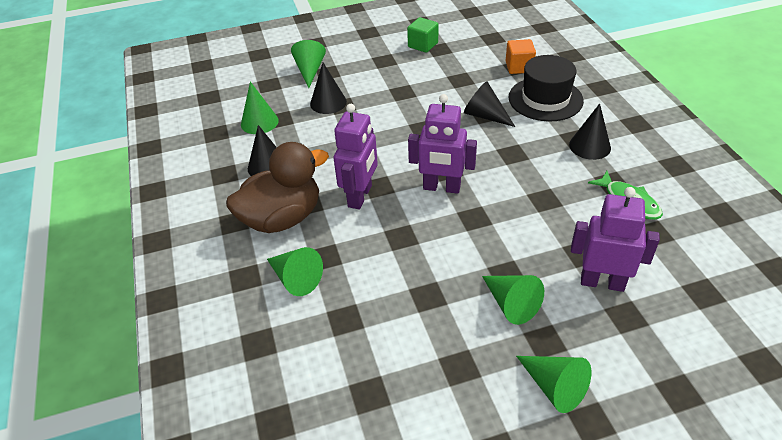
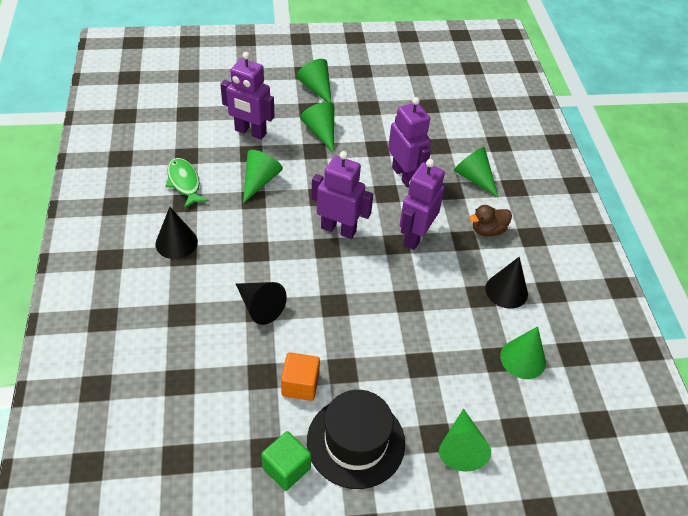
camera: 175 degrees left, 5 degrees up
brown duck [226,142,329,233] -> brown duck [469,205,512,236], size x0.49
black cone [310,63,347,114] -> none
orange cube [505,39,536,74] -> orange cube moved to [281,352,320,401]
black hat [509,55,584,122] -> black hat moved to [307,390,405,489]
none -> green cone [243,150,283,203]
none -> purple robot [388,97,431,187]

